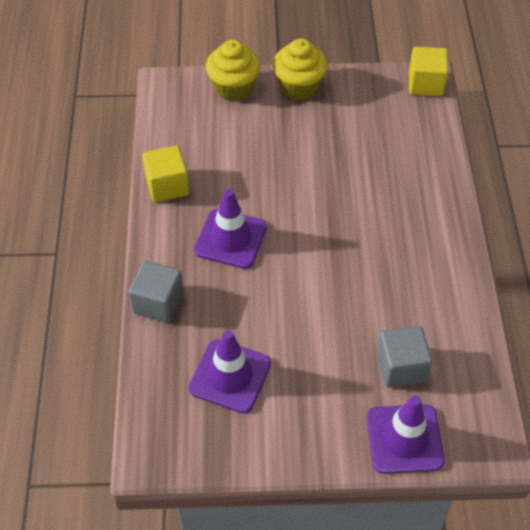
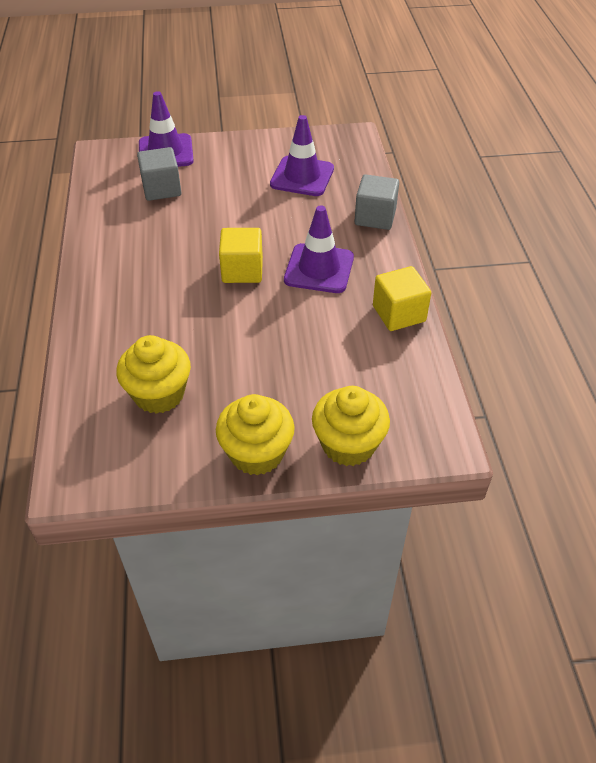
camera: 175 degrees right, 5 degrees down
yellow cube [409,47,449,96] -> yellow cube moved to [219,228,263,283]
none -> yellow cupcake [116,335,191,414]

